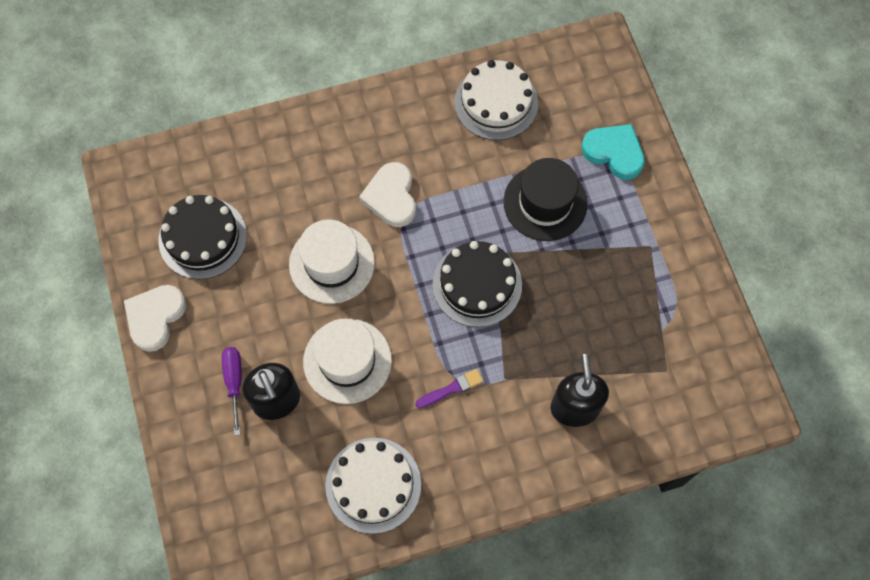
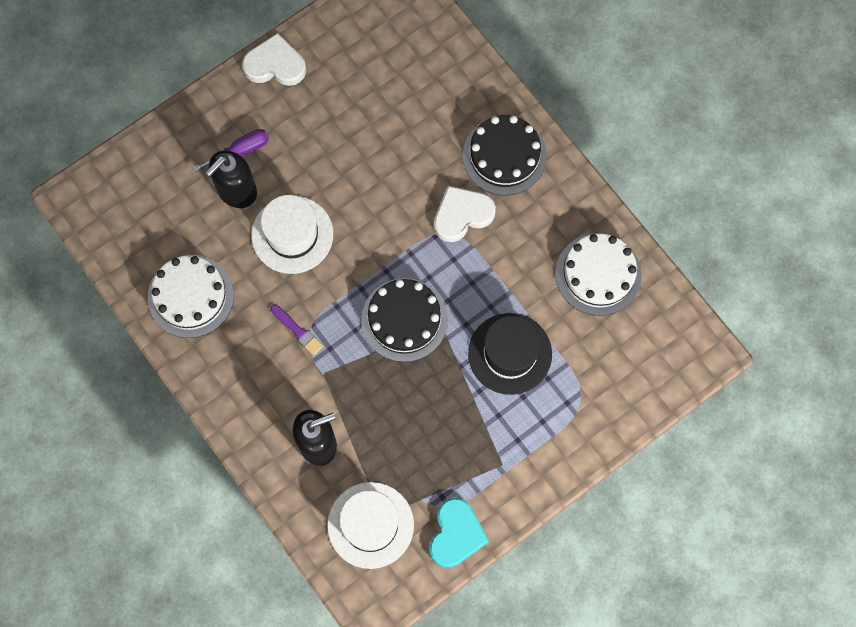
camera: 70 degrees right, 5 degrees up
black cake [158,195,247,279] -> black cake moved to [463,115,546,195]
white hat [289,220,375,304] -> white hat moved to [327,482,414,569]
turquoise heart [582,124,645,180] -> turquoise heart moved to [430,498,489,568]

